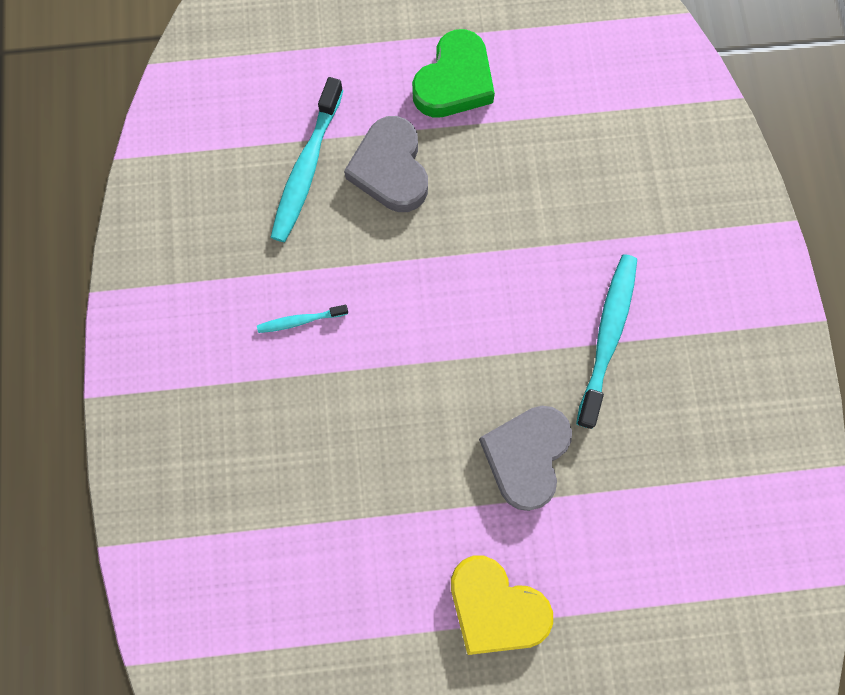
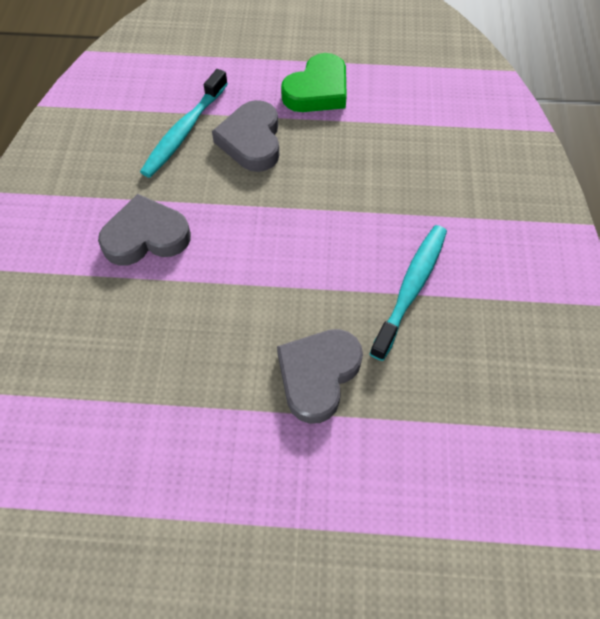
camera: 10 degrees right, 15 degrees down
turquoise toothbrush [257,305,348,333] -> grey heart [98,194,191,265]
yellow heart [451,556,553,655] -> none

